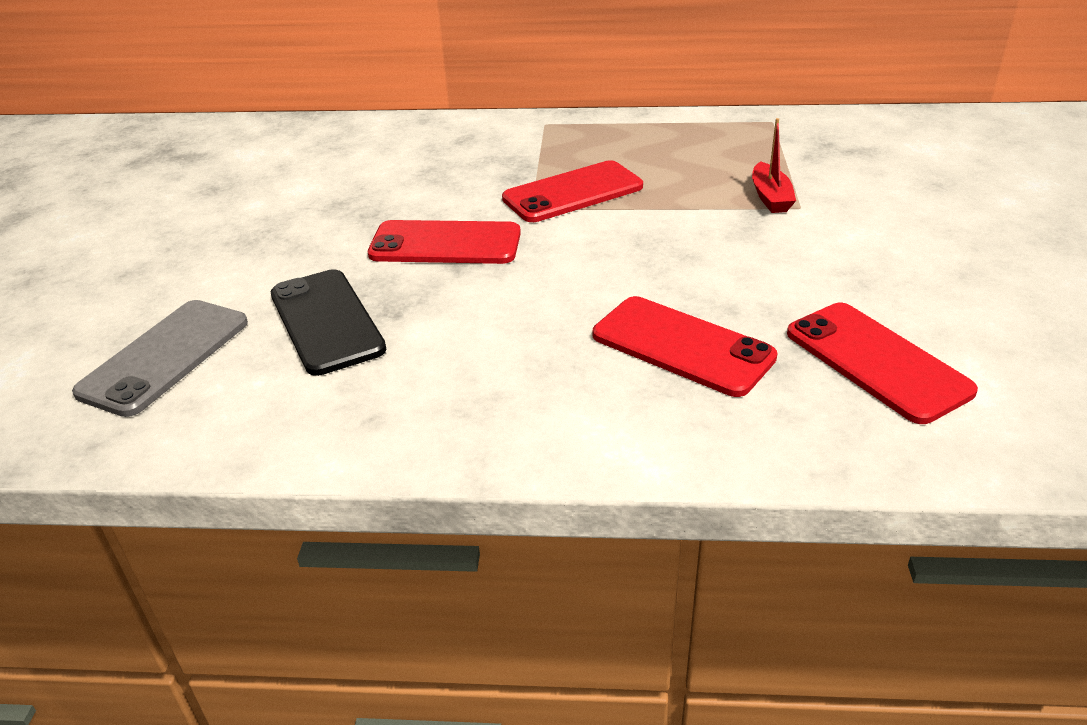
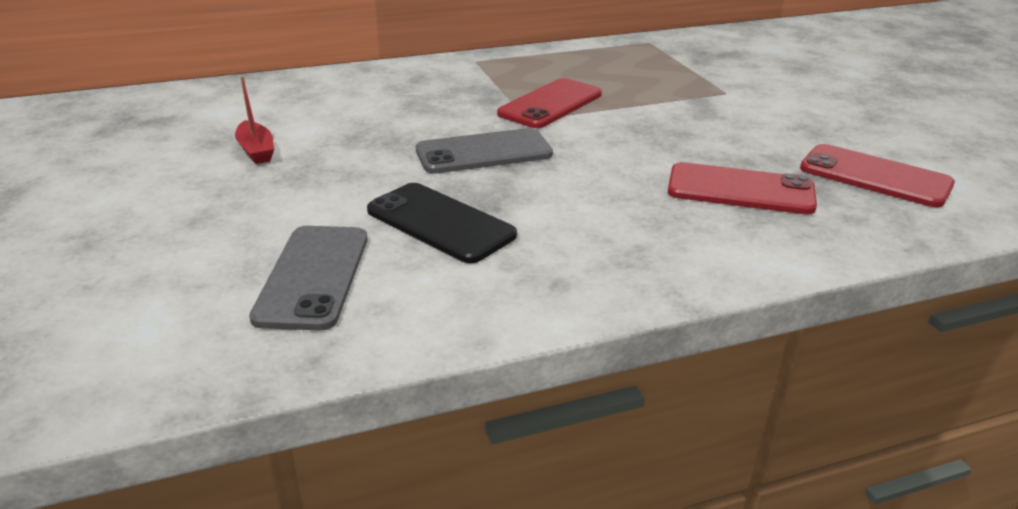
camera: 25 degrees left, 5 degrees down
red phone [368,220,521,264] -> grey phone [416,128,553,174]
red boat [752,118,796,213] -> red boat moved to [235,76,274,164]

